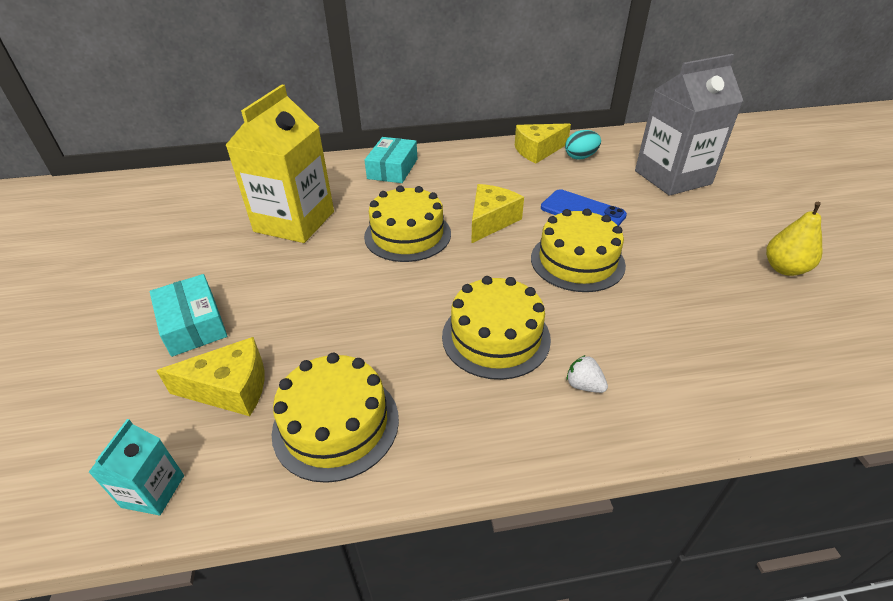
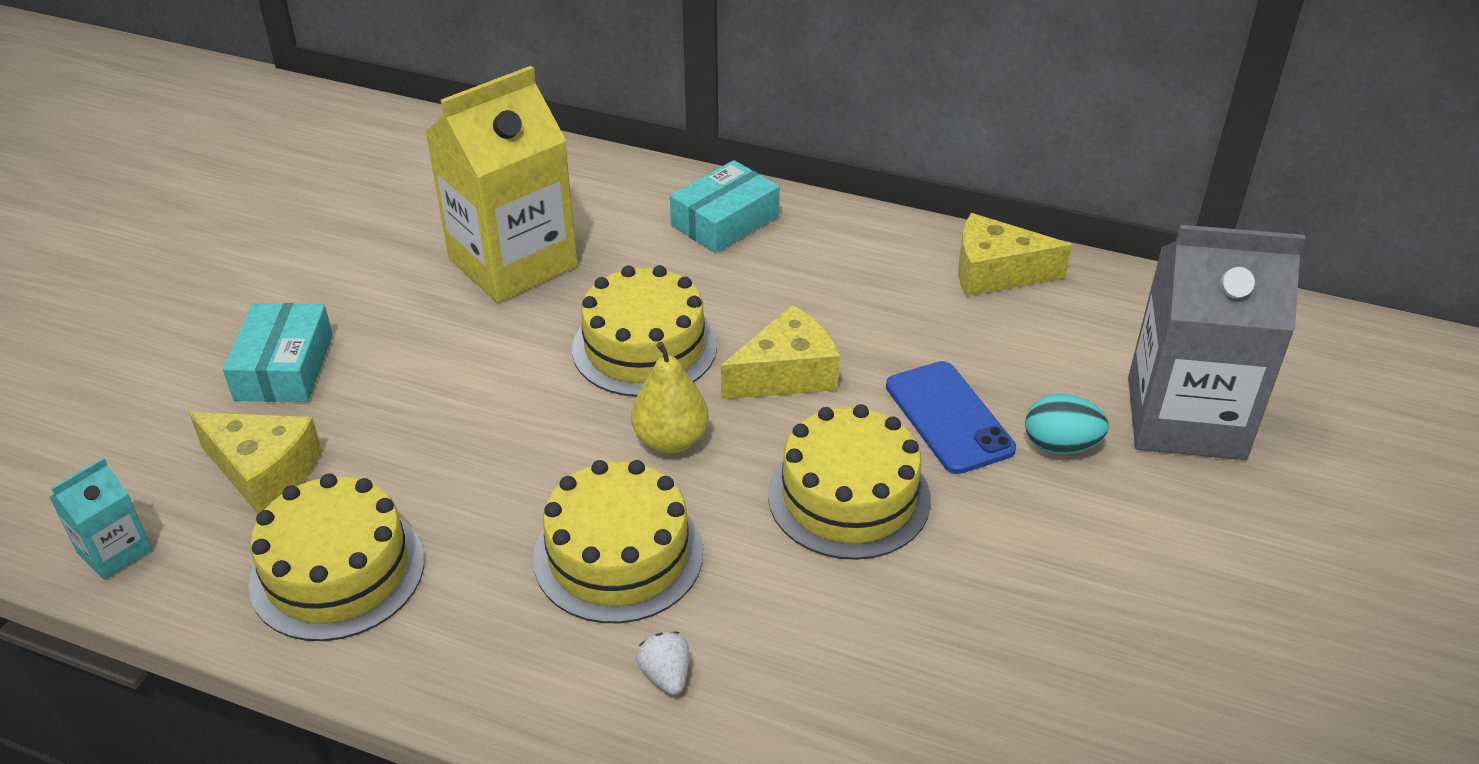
camera: 30 degrees right, 0 degrees up
turquoise egg [565,130,601,159] -> turquoise egg moved to [1025,394,1109,455]
yellow pear [766,202,822,276] -> yellow pear moved to [631,342,709,453]

